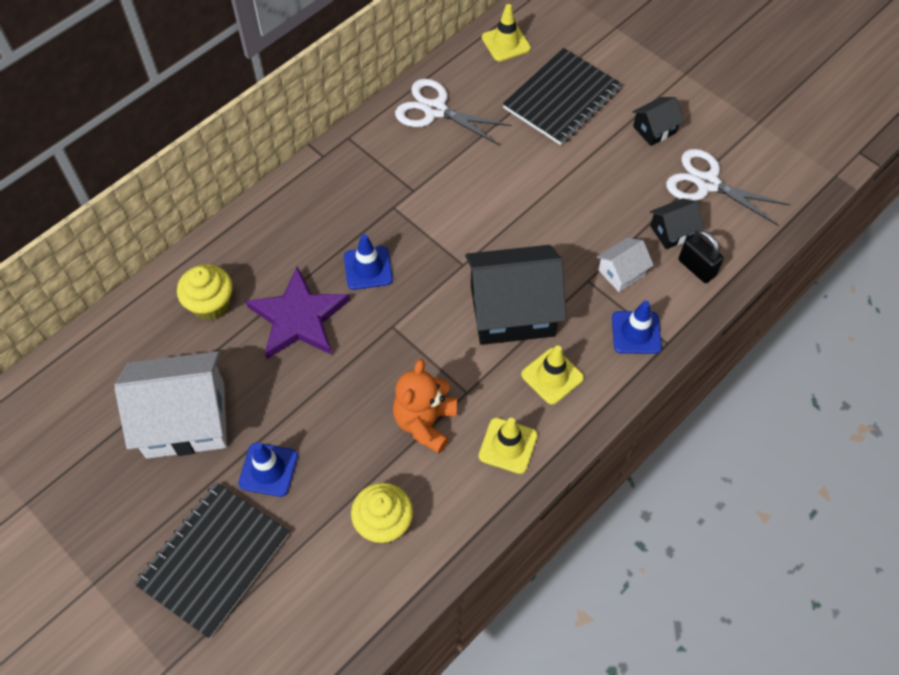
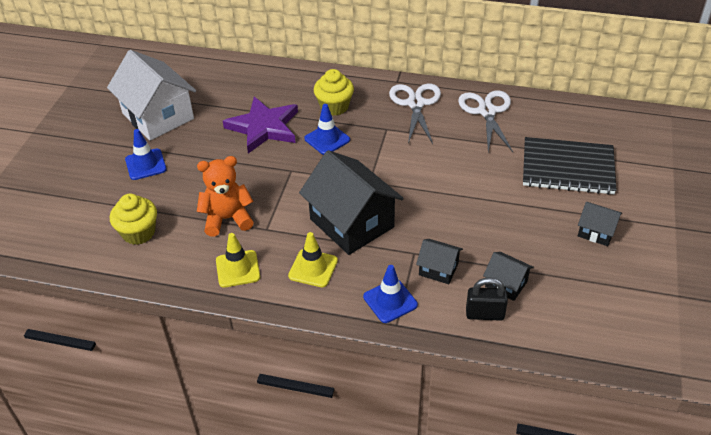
camera: 60 degrees right, 15 degrees down
black notebook [134,483,289,639] -> none
yellow cupcake [177,264,233,321] -> yellow cupcake moved to [314,69,354,116]
yellow traffic cone [482,4,531,62] -> none
white house [597,238,654,292] -> black house [416,239,463,284]
white scissors [666,149,790,226] -> white scissors moved to [389,84,441,144]
black padlock [679,230,724,283] -> black padlock turned 75 degrees clockwise [466,278,508,321]

